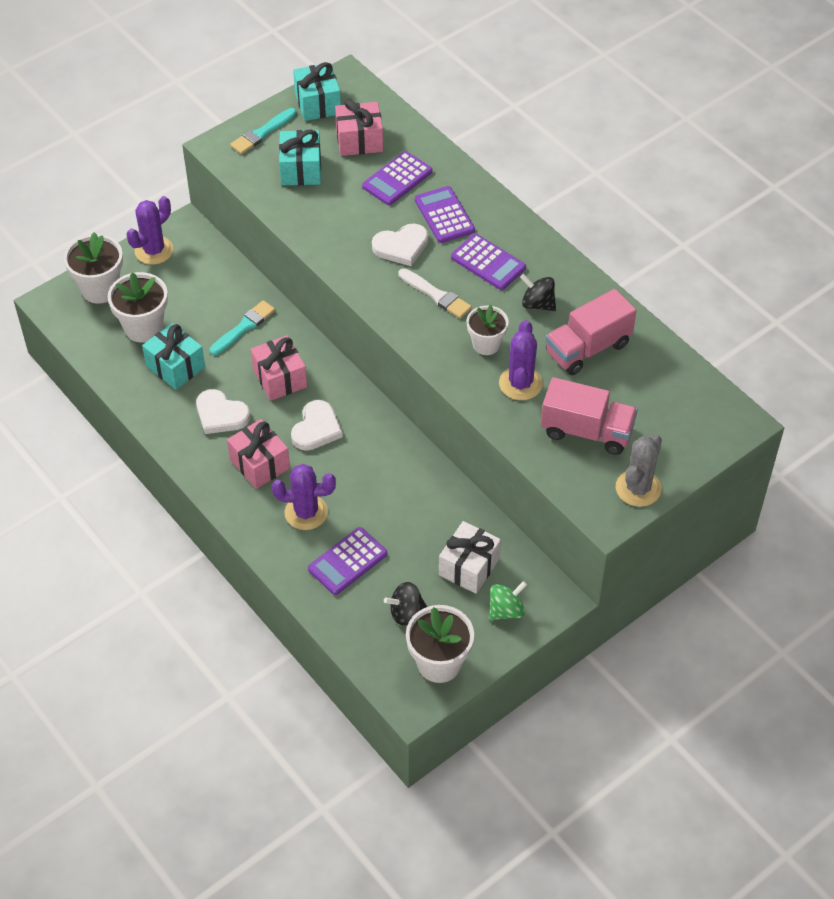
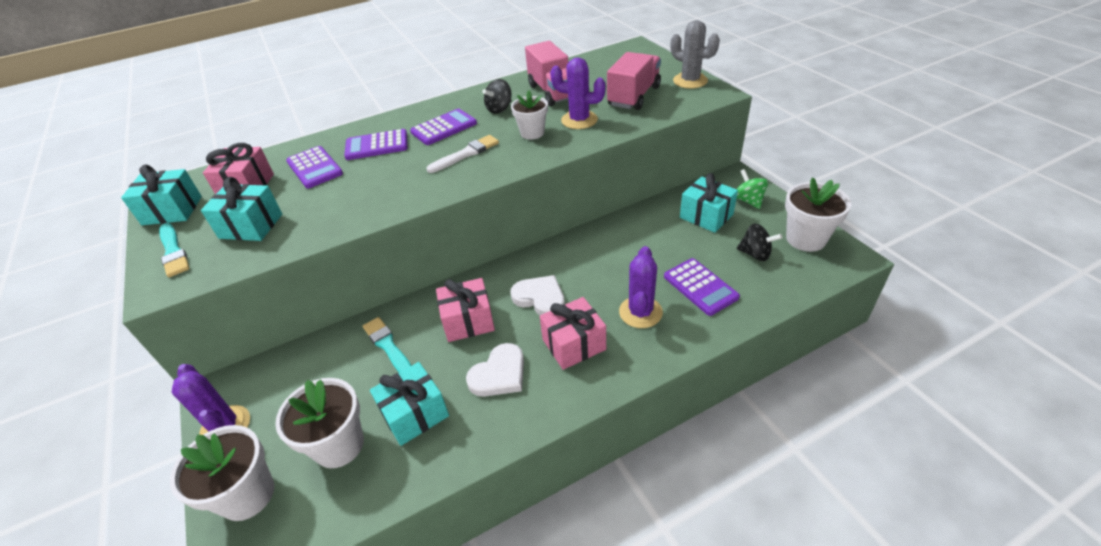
camera: 75 degrees left, 10 degrees down
white heart [372,224,428,266] -> none
black spinning top [384,582,427,625] -> black spinning top turned 60 degrees counterclockwise [737,223,783,261]
white gift [439,521,501,594] -> turquoise gift [680,173,738,233]

